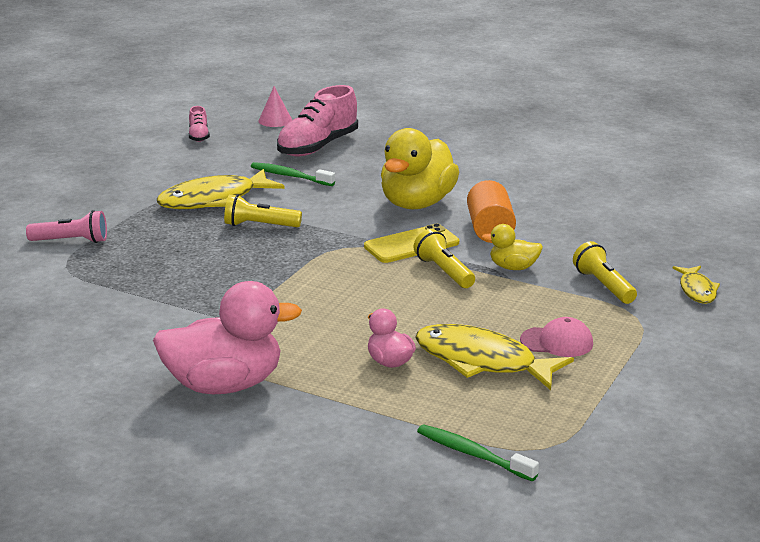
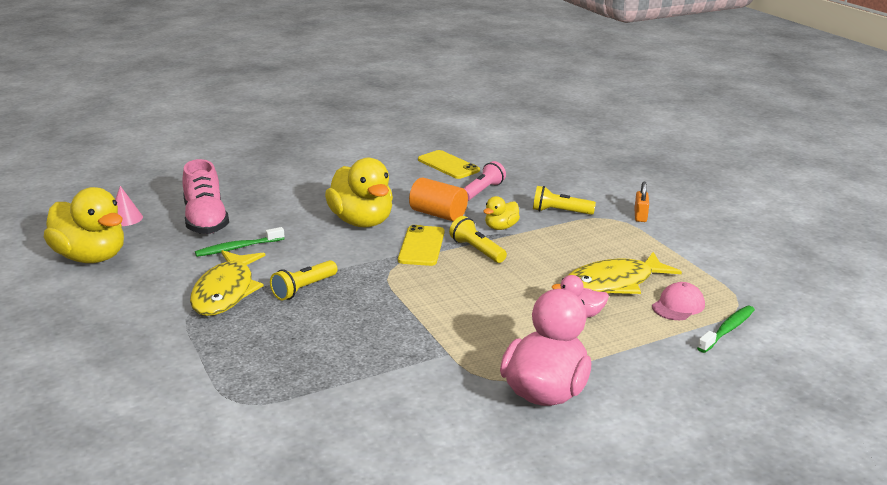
camera: 55 degrees left, 0 degrees up
pink flashlight [26,210,107,243] -> pink flashlight moved to [464,161,506,201]
pink shoe [189,106,210,142] -> yellow duck [44,187,124,263]
yellow flashlight [414,229,475,288] -> yellow flashlight turned 45 degrees clockwise [449,216,507,263]
green toothbrush [417,424,539,481] -> green toothbrush turned 150 degrees clockwise [697,306,755,353]
pink cap [520,317,593,357] -> pink cap moved to [652,282,705,320]
yellow fish [673,266,720,304] -> none
none -> yellow phone [418,150,480,179]
none -> orange padlock [634,181,649,222]

